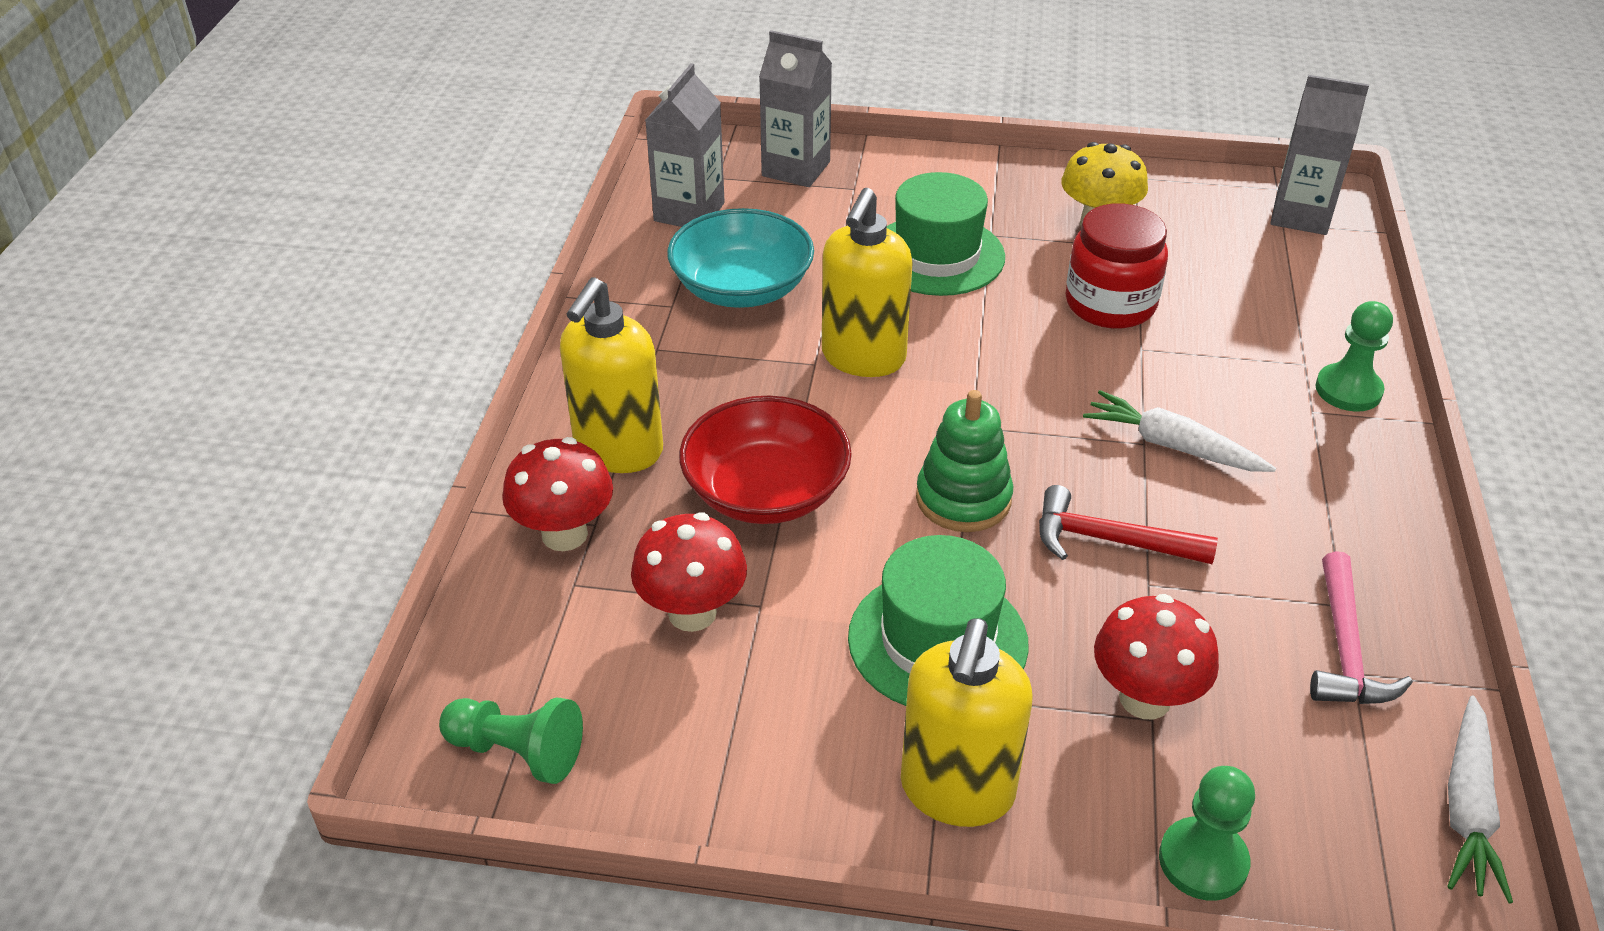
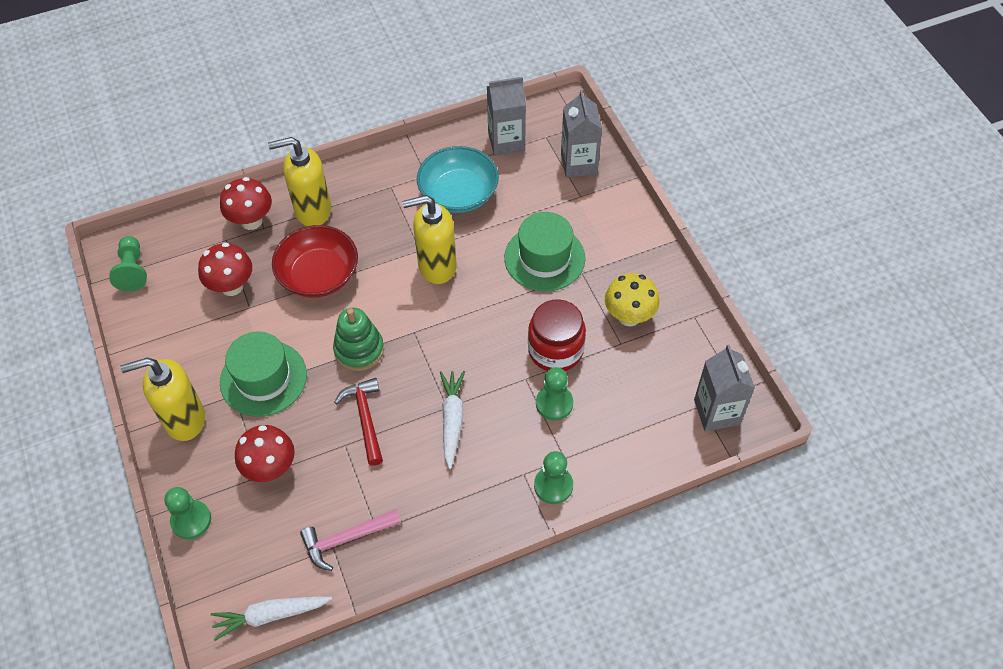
camera: 60 degrees right, 15 degrees up
none -> green pawn [536,367,573,420]

